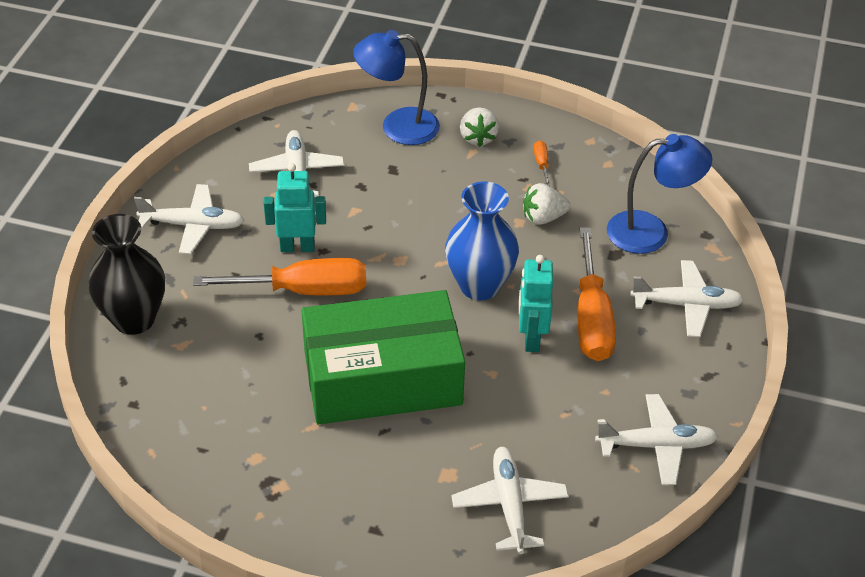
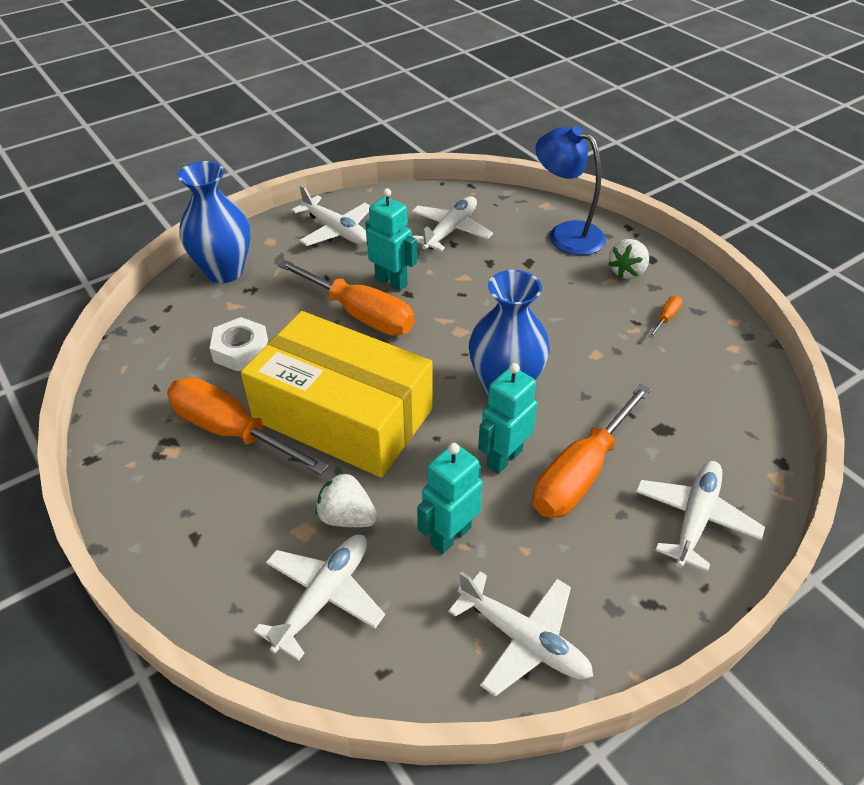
camera: 40 degrees right, 0 degrees up
black vase [88,214,165,335] -> blue vase [178,161,251,283]
green box [301,290,465,424] -> yellow box [241,311,432,478]
white strawberry [523,183,571,225] -> white strawberry moved to [315,472,378,527]
blue lamp [607,134,712,254] -> none
white plane [630,260,744,337] -> white plane turned 105 degrees counterclockwise [635,461,765,572]
none -> orange screwdriver [167,377,329,475]
none -> white nut [210,317,268,372]
none -> turquoise robot [417,443,483,554]

